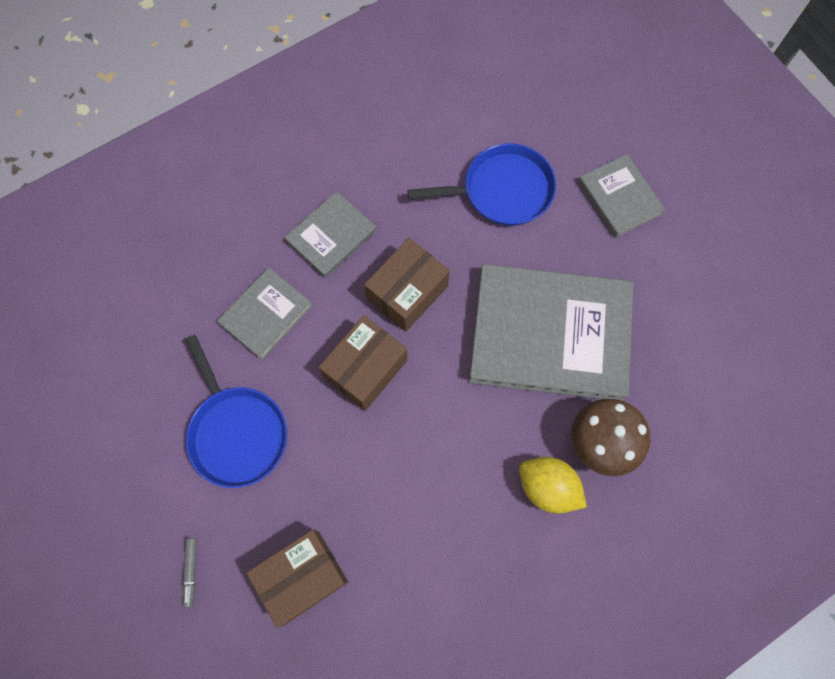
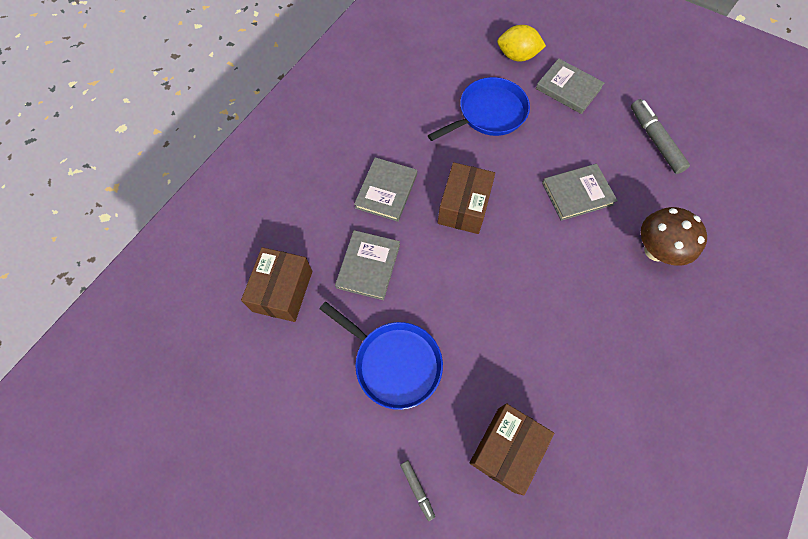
camera: 25 degrees left, 5 degrees down
brown box [319,315,408,411] -> brown box moved to [241,247,312,322]
grey book [469,264,633,401] -> grey book [542,164,618,221], size x0.50
yellow lemon [519,457,587,514] -> yellow lemon moved to [497,25,546,62]
none -> grey marker [631,99,690,174]

